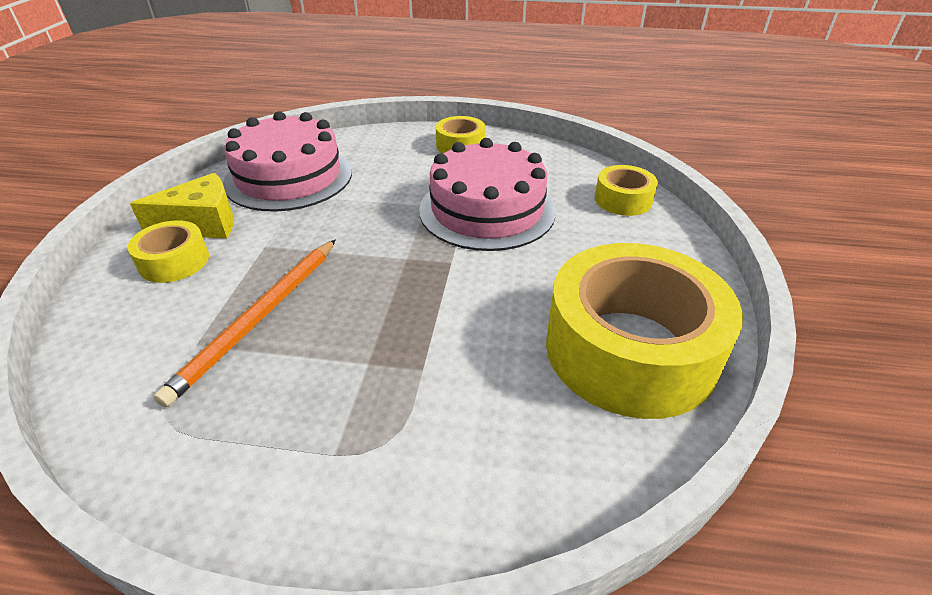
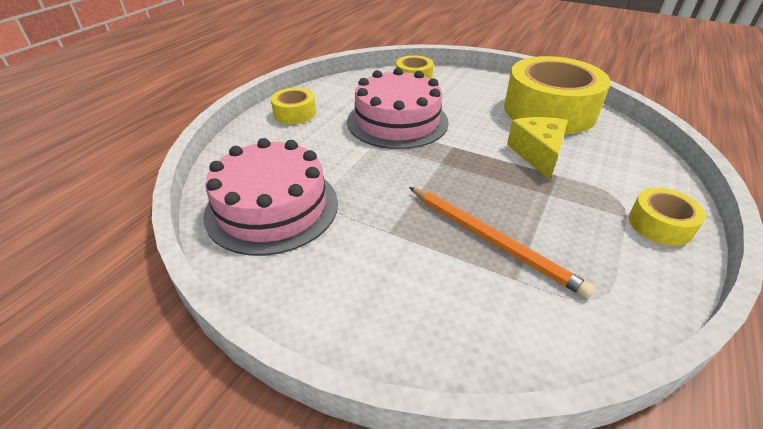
camera: 70 degrees left, 0 degrees up
yellow tape [128,220,209,283] -> yellow tape moved to [629,188,706,246]
yellow cheese [130,173,234,239] -> yellow cheese moved to [507,117,568,180]

